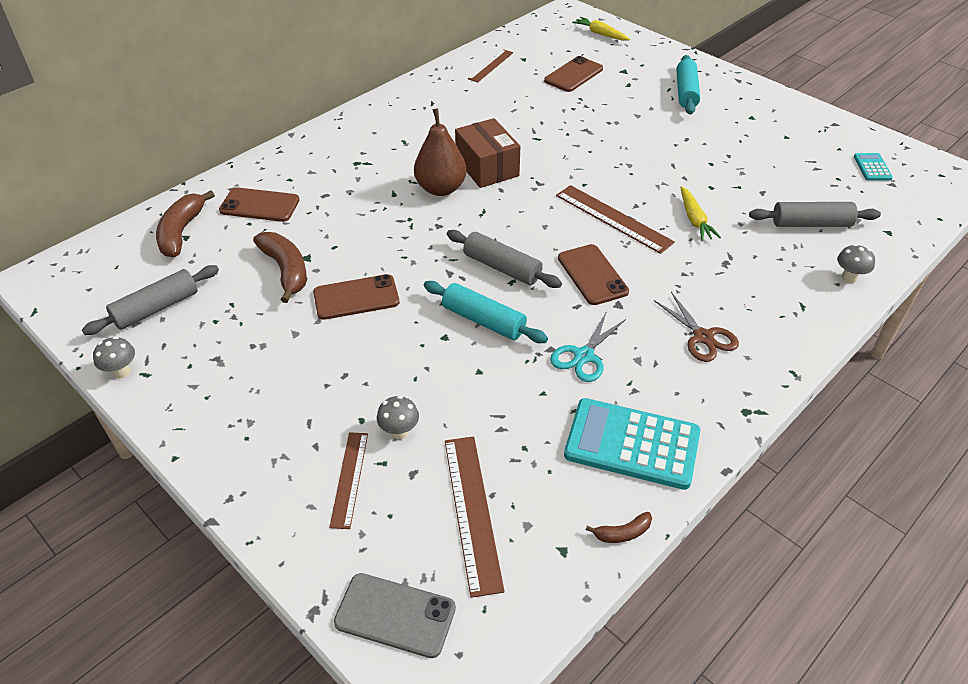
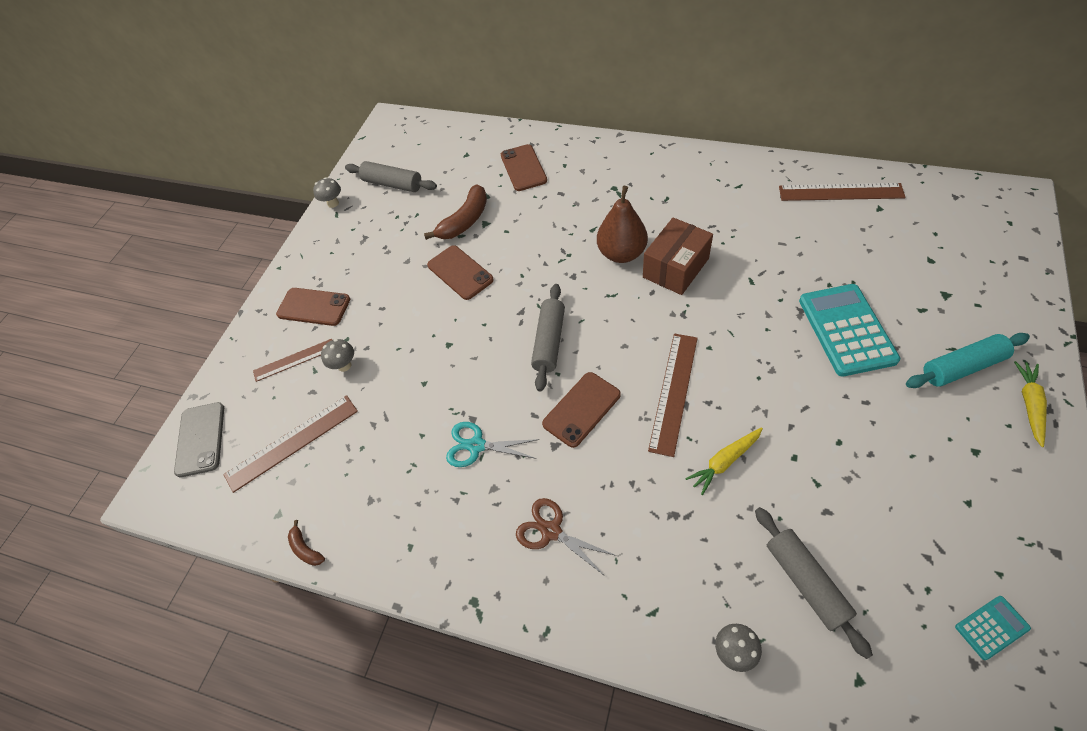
camera: 70 degrees right, 10 degrees up
brown banana [156,190,215,257] -> none
turquoise rolling pin [424,281,548,343] -> none
brown ruler [468,49,513,82] -> brown ruler [779,183,906,201], size x1.55
brown phone [544,56,603,92] -> brown phone moved to [276,288,350,326]
turquoise calculator [564,398,700,490] -> turquoise calculator moved to [799,284,900,377]
yellow carrot [572,17,630,41] -> yellow carrot moved to [1014,361,1047,447]
brown scissors [654,292,739,362] -> brown scissors turned 90 degrees clockwise [516,498,617,576]

